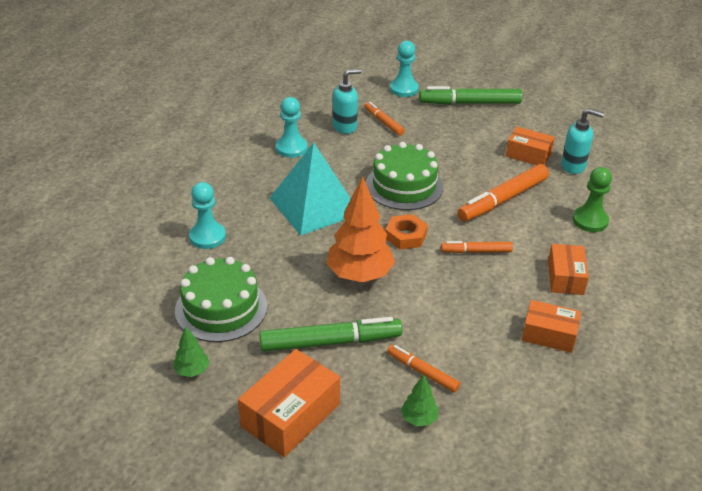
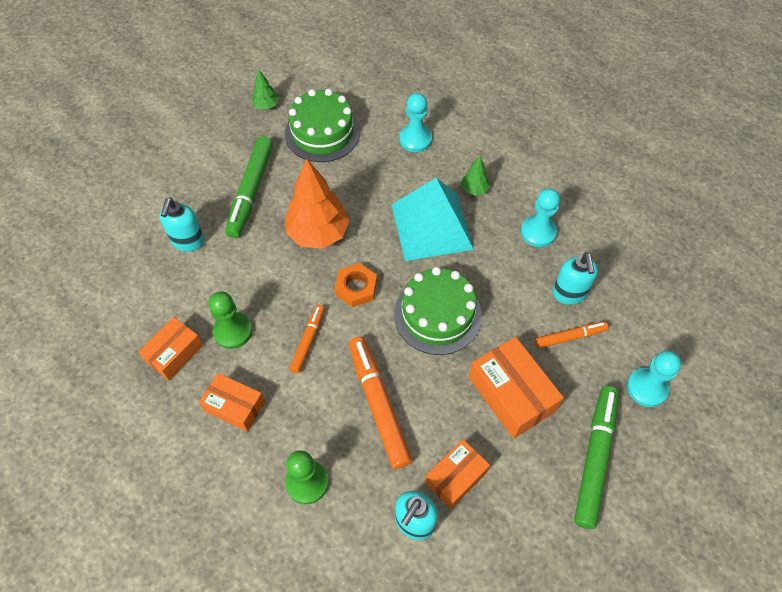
camera: 110 degrees right, 20 degrees up
orange box [238,349,340,457] -> orange box moved to [469,337,564,439]
orange marker [387,345,460,393] -> turquoise soap dispenser [159,197,204,252]
green tree [401,375,438,426] -> green tree moved to [461,156,490,196]
none -> green pawn [209,291,252,349]

